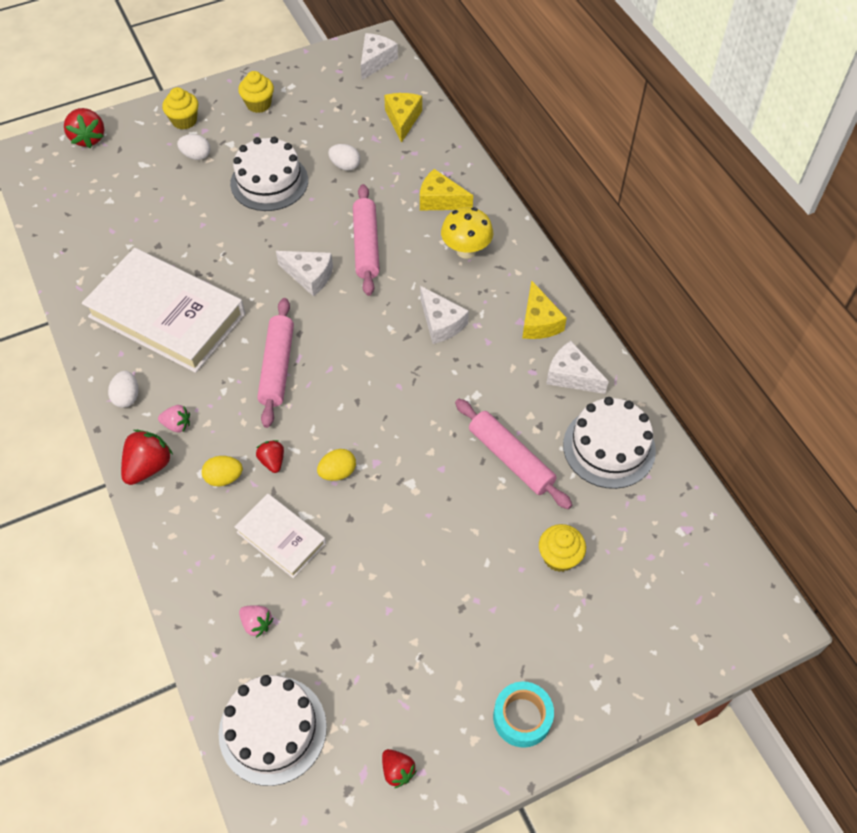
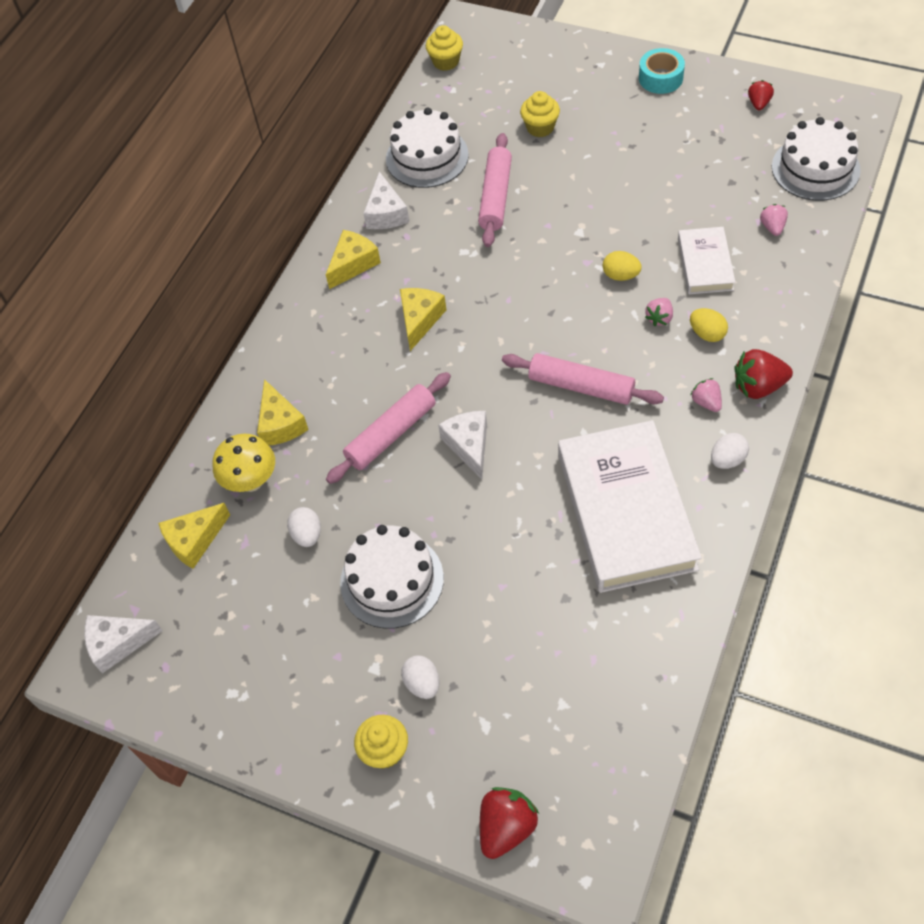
camera: 125 degrees left, 0 degrees up
yellow cupcake [238,71,274,113] -> yellow cupcake moved to [426,25,463,71]
red strawberry [256,440,284,473] -> pink strawberry [645,298,673,326]
pink rolling pin [257,298,294,428] -> pink rolling pin turned 60 degrees clockwise [502,353,664,405]
white cheese [420,286,469,344] -> yellow cheese [400,288,446,351]
yellow mushroom [441,207,493,259] -> yellow mushroom moved to [212,434,275,492]

